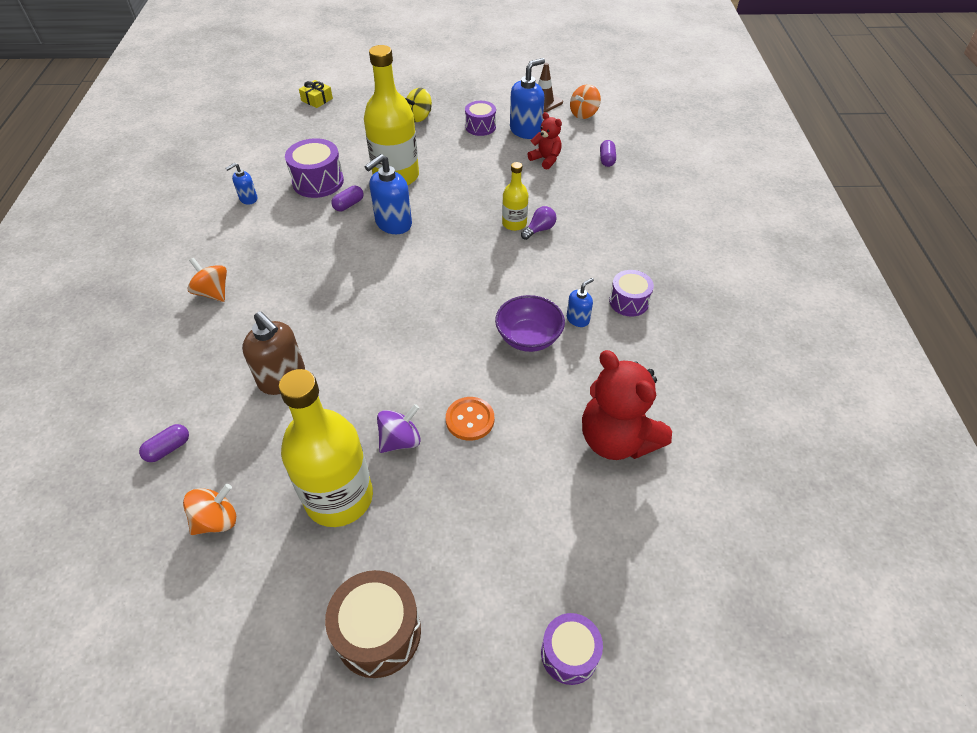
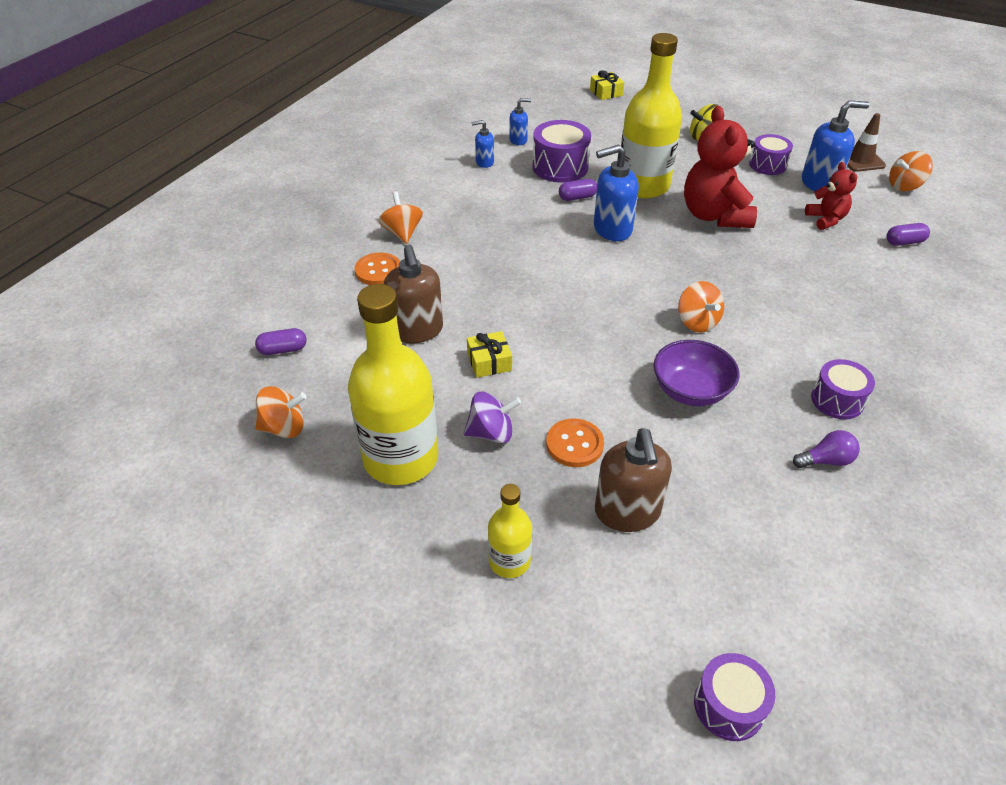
camera: 30 degrees right, 5 degrees down
brown drum [325,570,421,678] -> none
yellow bottle [502,162,528,231] -> yellow bottle moved to [488,484,532,578]
purple light bulb [521,206,556,240] -> purple light bulb moved to [793,430,860,468]
purple drum [541,613,603,685] -> purple drum moved to [694,653,775,741]
blue soap dispenser [567,278,594,327] -> blue soap dispenser moved to [509,98,531,145]
red teddy bear [582,350,672,460] -> red teddy bear moved to [684,106,757,228]
purple capsule [600,140,616,167] -> purple capsule turned 45 degrees clockwise [886,223,930,246]
none -> orange button [355,252,400,285]
none -> yellow gift [467,331,512,378]
none -> brown soap dispenser [595,428,672,532]
none -> orange spinning top [678,281,724,332]

